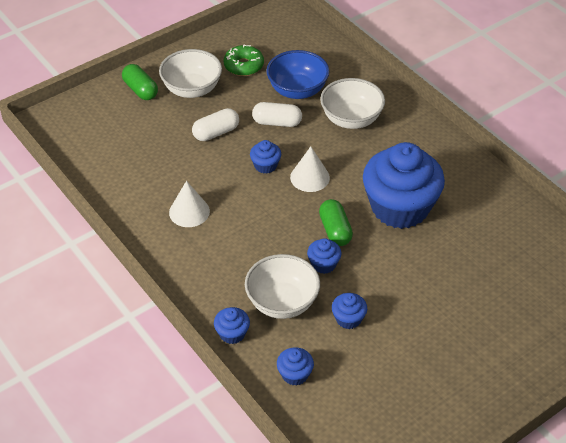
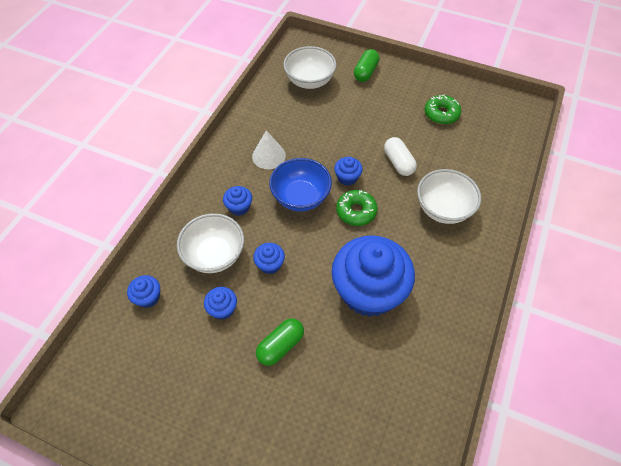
camera: 60 degrees right, 10 degrees up
white bowl [159,49,222,98] -> white bowl moved to [283,46,337,89]
white capsule [192,108,239,141] -> none
blue cupcake [214,307,250,344] -> blue cupcake moved to [223,186,252,216]
blue bowl [266,50,329,99] -> blue bowl moved to [269,158,332,211]
white cone [290,147,330,192] -> green donut [336,190,378,226]
green capsule [319,199,353,246] -> green capsule moved to [256,318,304,366]

